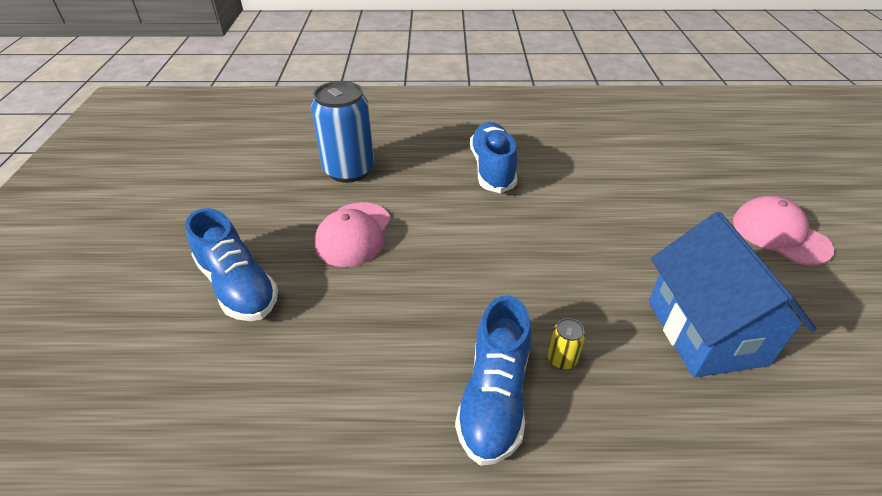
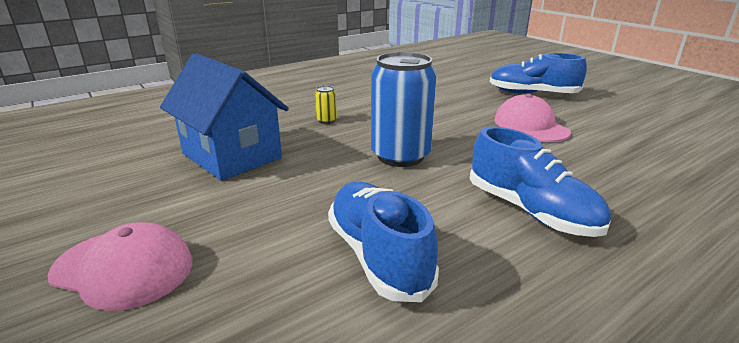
camera: 145 degrees right, 15 degrees down
blue can [311,81,374,183] -> blue can moved to [371,52,436,167]
blue shoe [455,295,531,466] -> blue shoe moved to [328,182,439,302]

